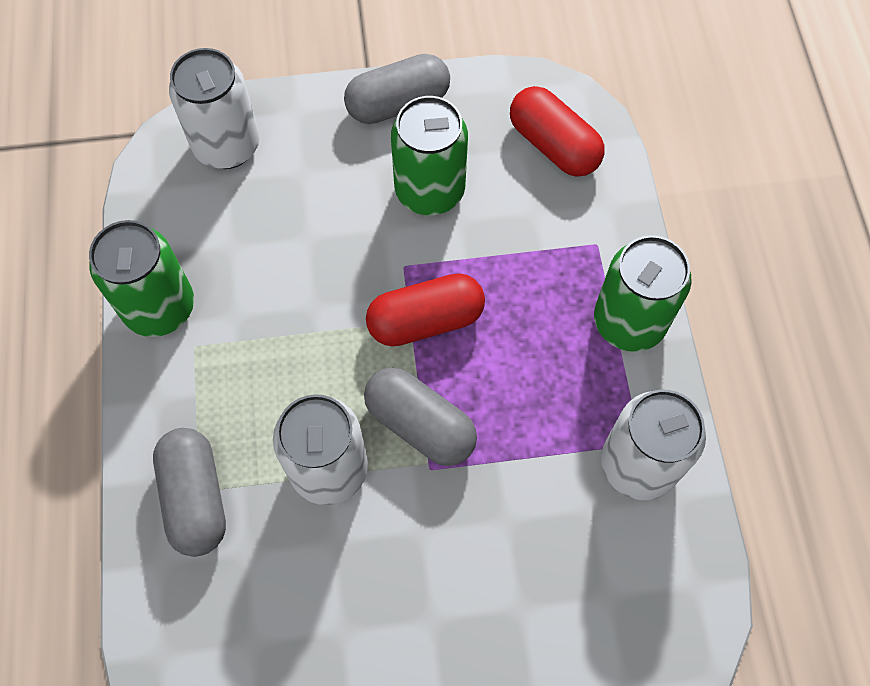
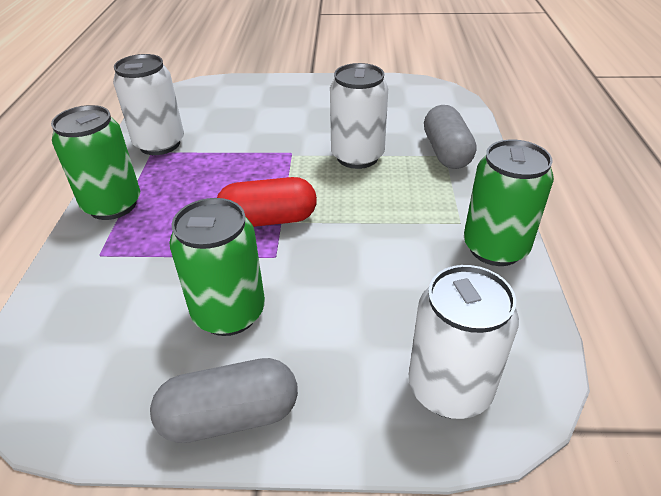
camera: 170 degrees left, 25 degrees down
grey capsule [364,368,477,466] -> none
red capsule [510,86,605,177] -> none

